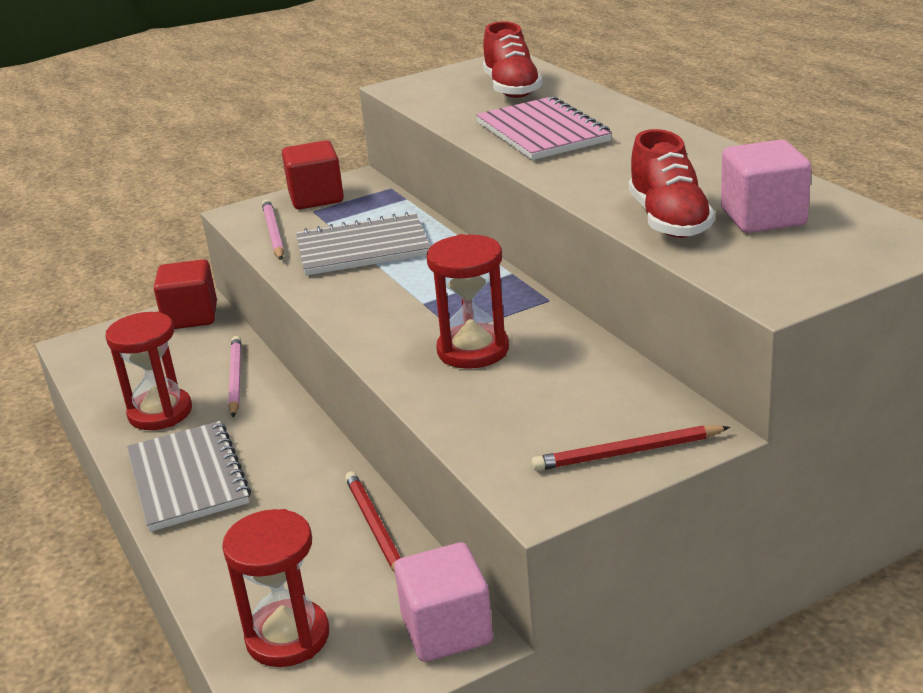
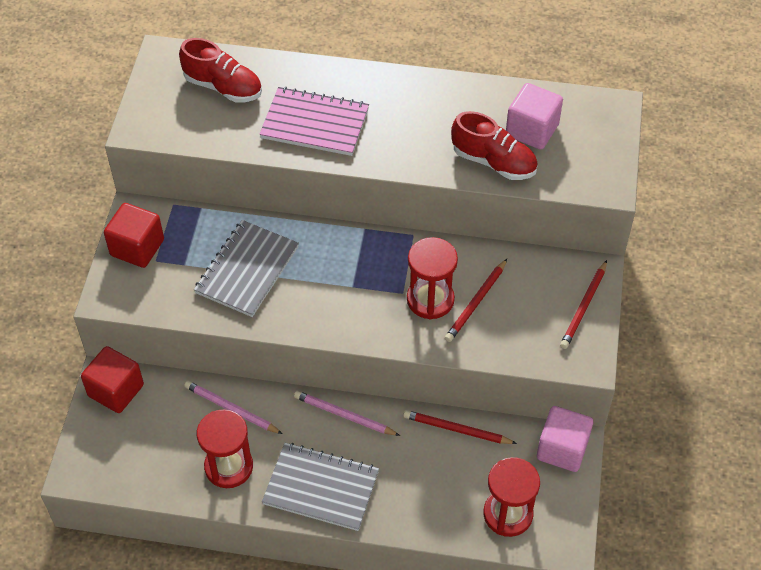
camera: 55 degrees left, 25 degrees up
pink pencil [262,200,284,260] -> pink pencil moved to [294,391,400,436]
none -> red pencil [445,259,507,342]

